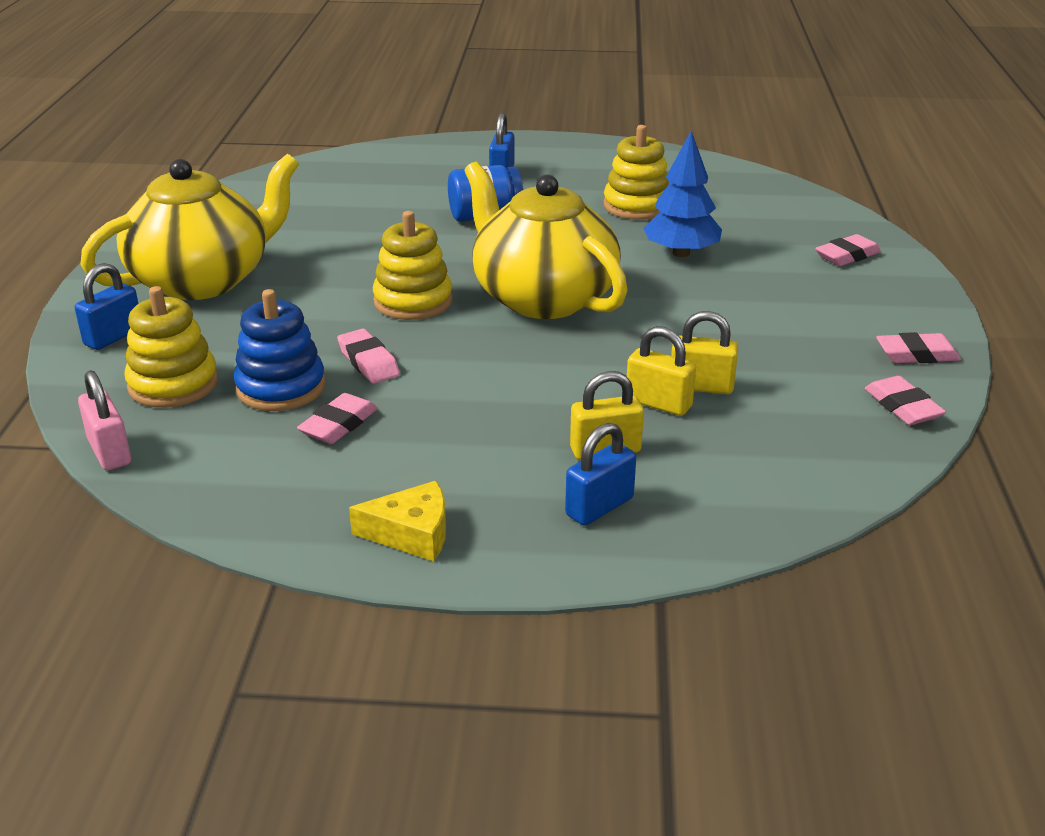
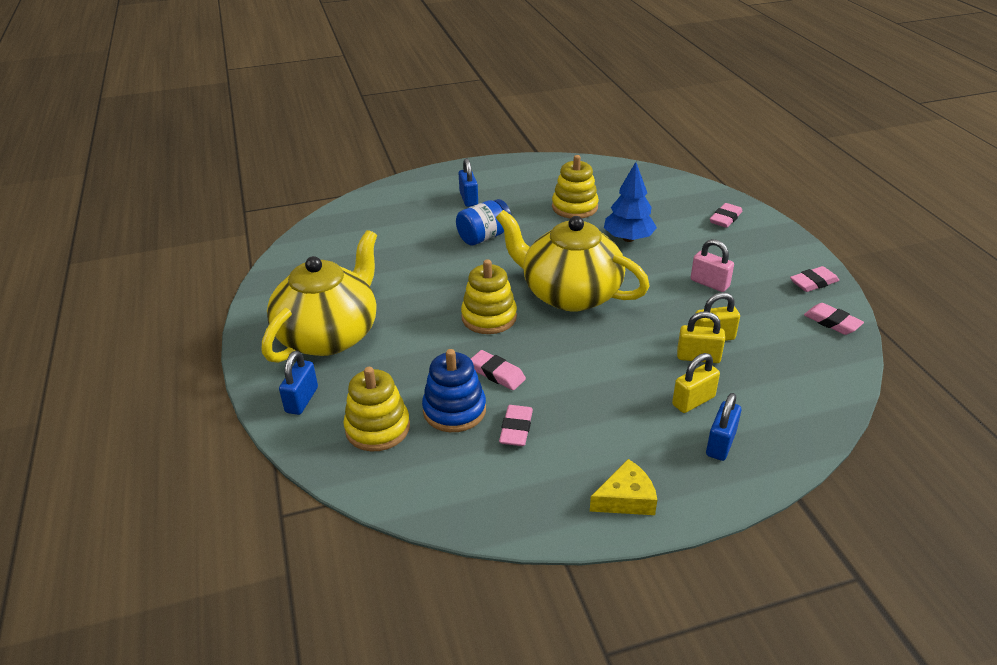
camera: 20 degrees left, 5 degrees up
pink padlock [78,370,131,470] -> pink padlock moved to [691,239,734,292]

